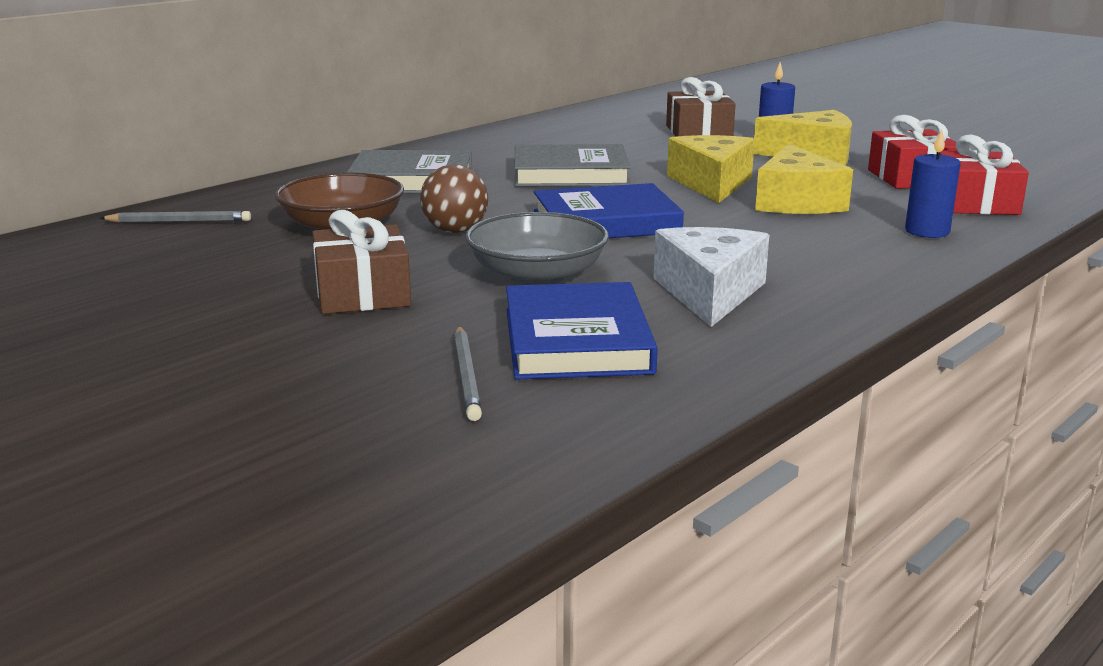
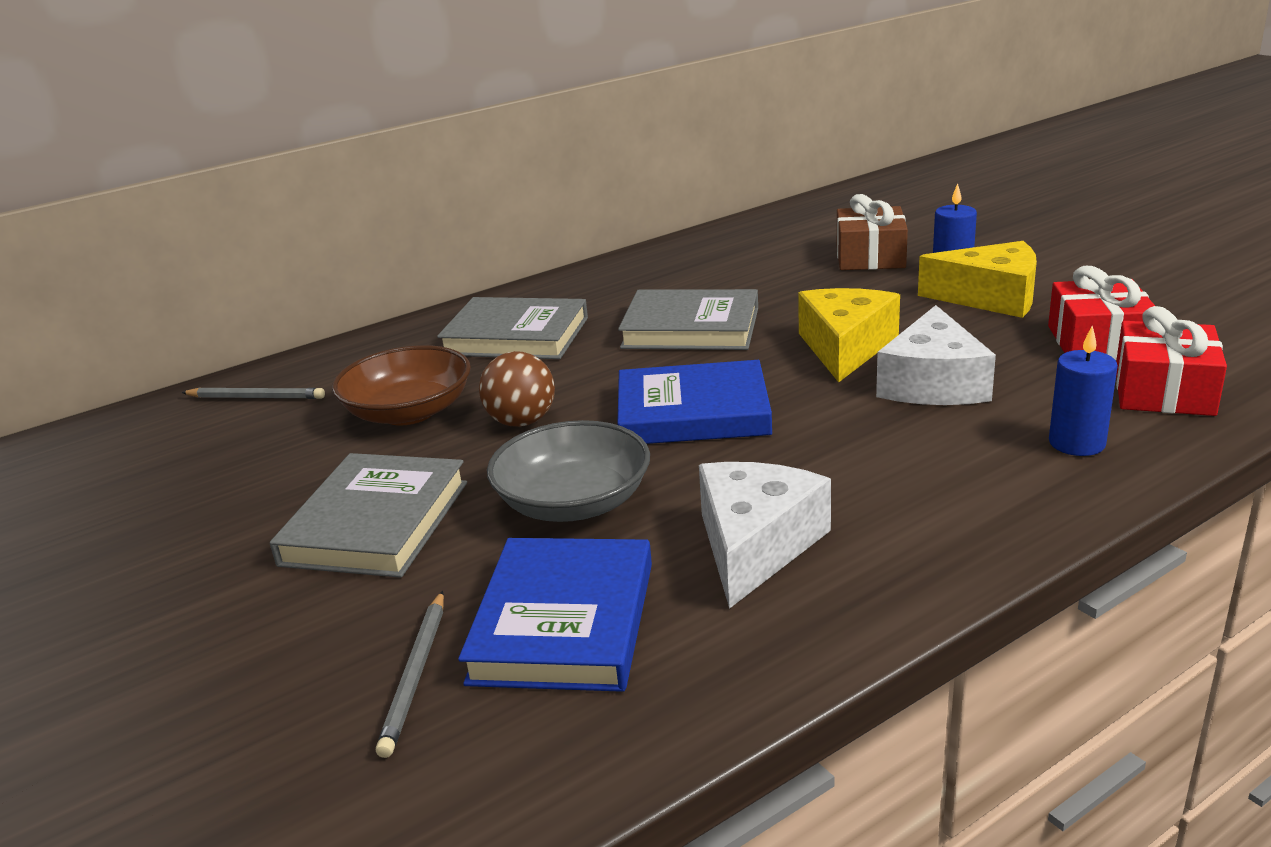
camera: 15 degrees right, 5 degrees up
brown gift [312,210,411,314] -> grey book [270,453,467,578]
yellow cheese [755,144,853,214] -> white cheese [876,305,996,405]

